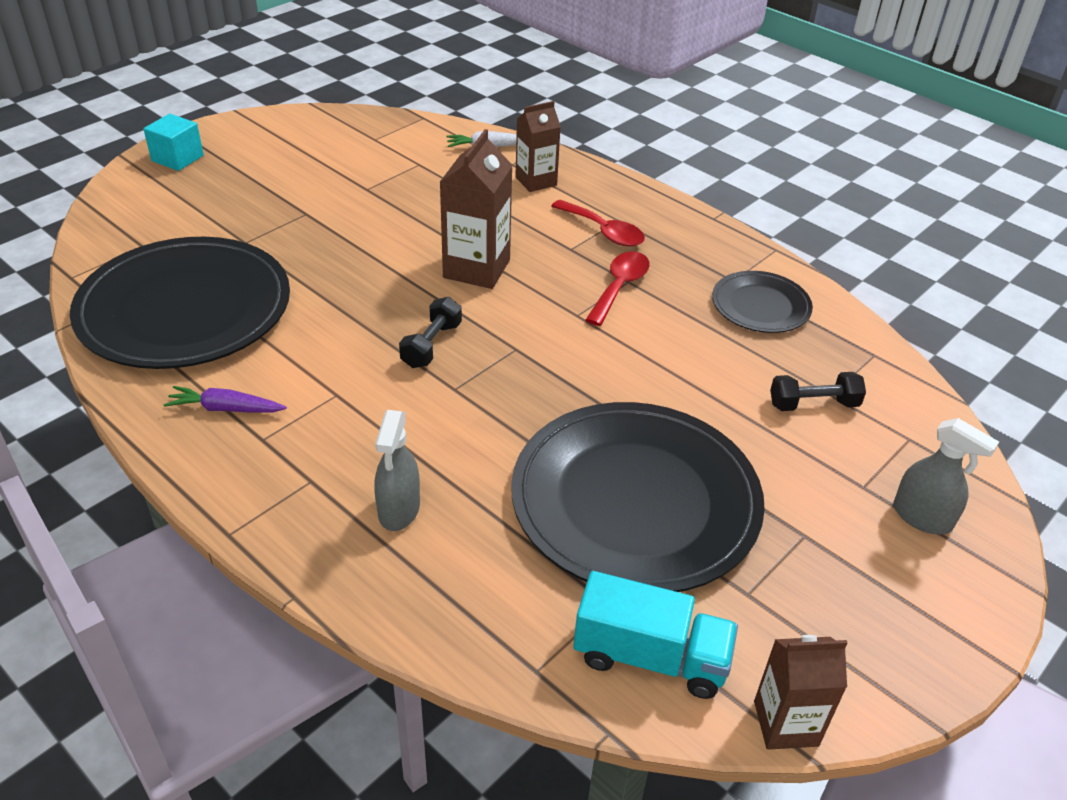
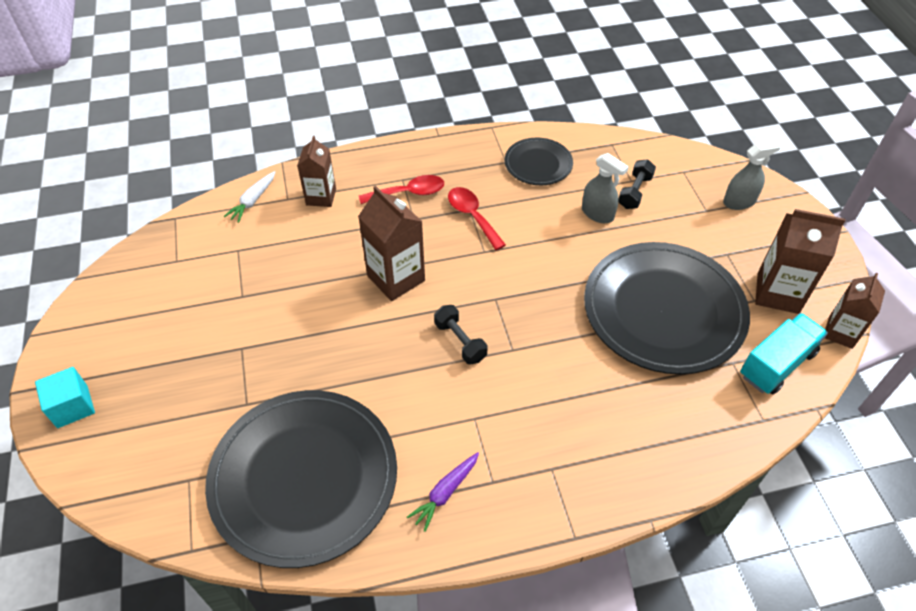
camera: 55 degrees left, 10 degrees up
grey spray bottle [374,410,420,531] -> grey spray bottle moved to [582,153,629,223]
none -> brown carton [755,209,845,314]

